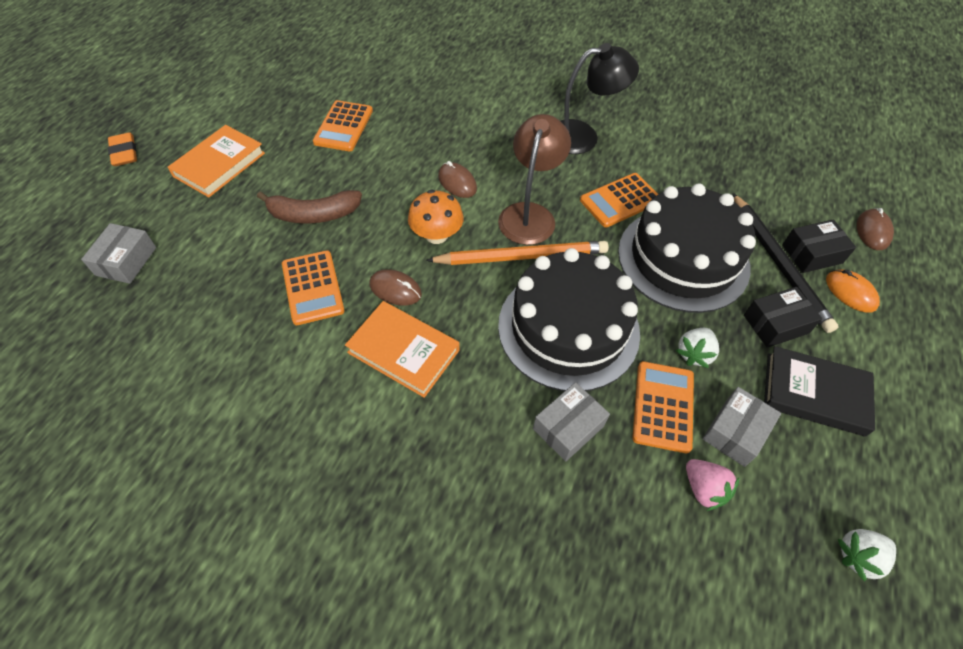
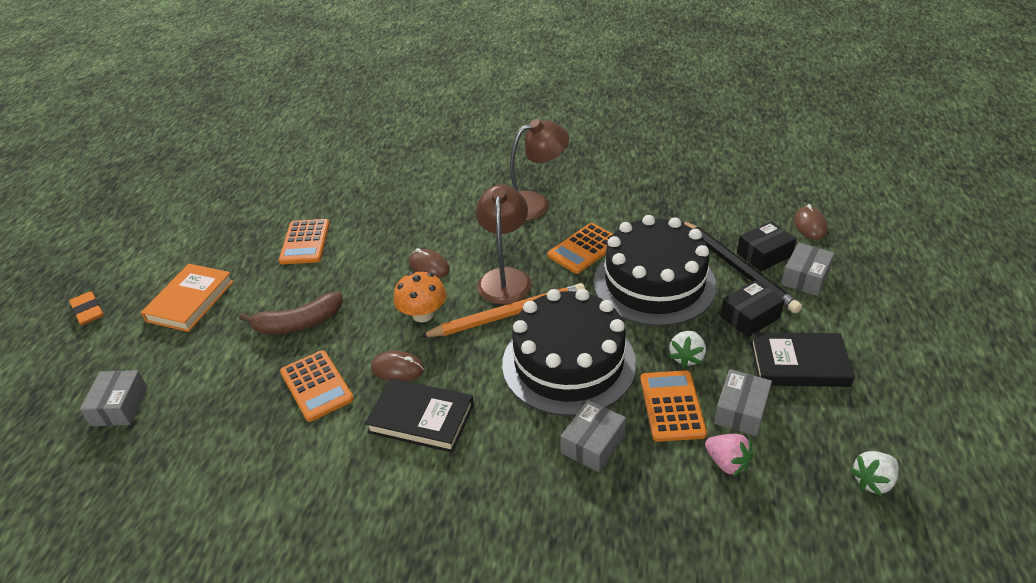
camera: 10 degrees left, 15 degrees down
orange book [345,301,460,398] -> black book [365,378,474,453]
black lamp [560,43,639,154] -> brown lamp [510,119,569,221]
orange mouse [826,269,880,312] -> grey box [781,243,835,296]

